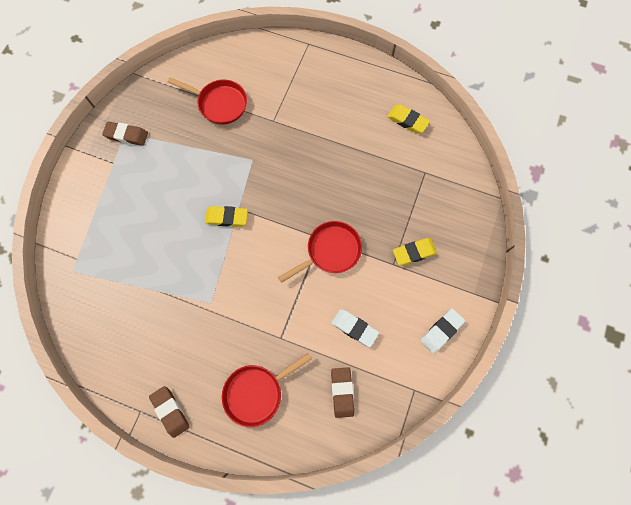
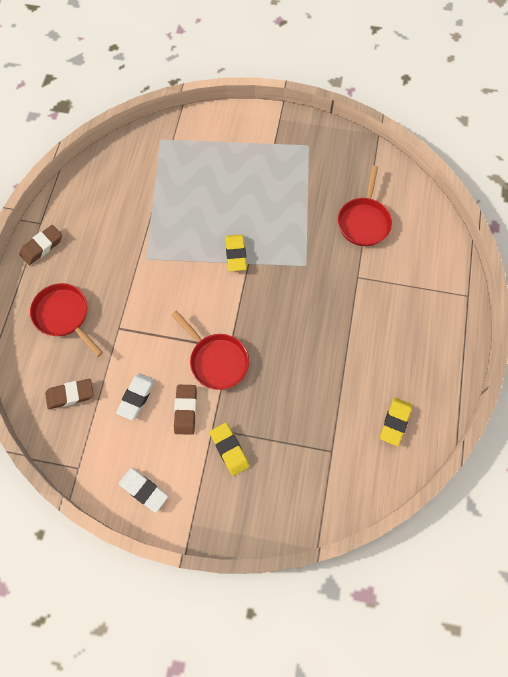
camera: 80 degrees right, 5 degrees down
brown eraser [102,121,148,146] -> brown eraser moved to [174,385,197,435]

